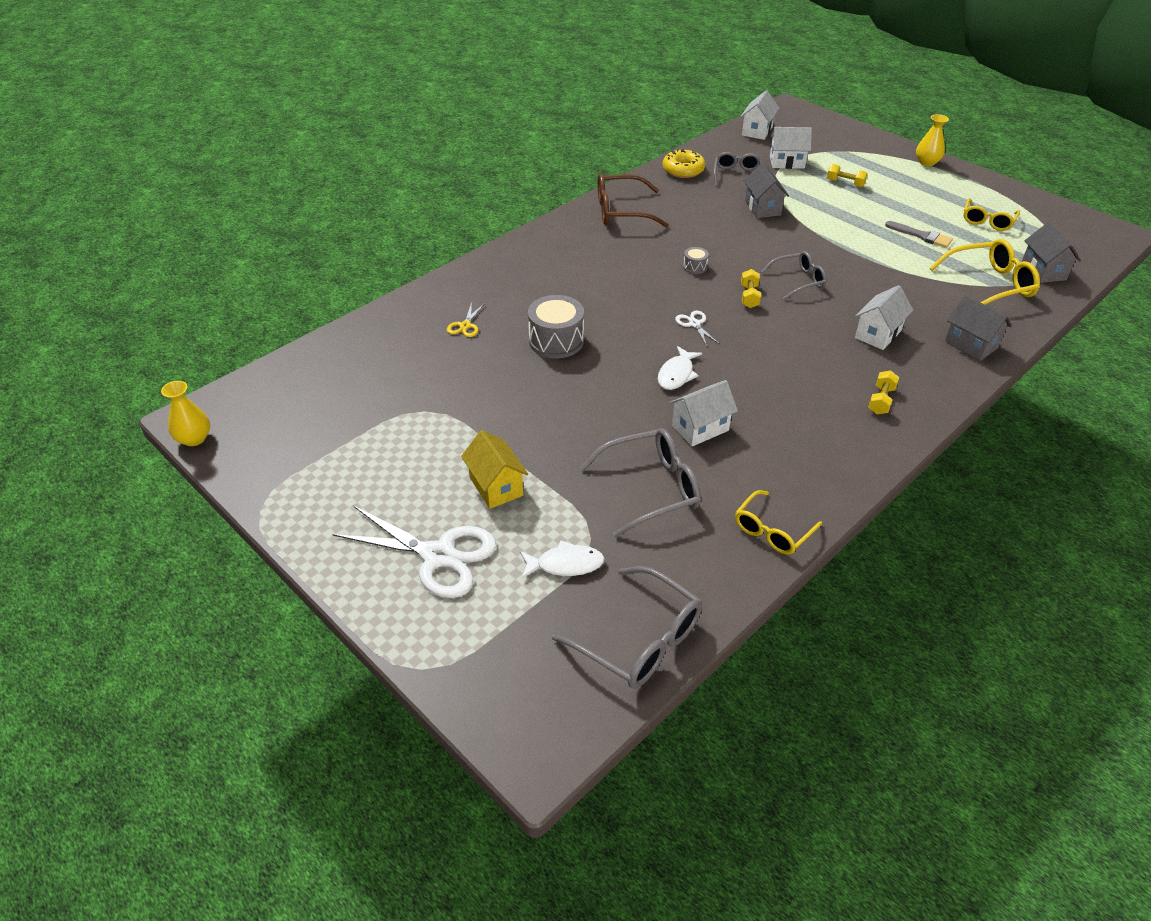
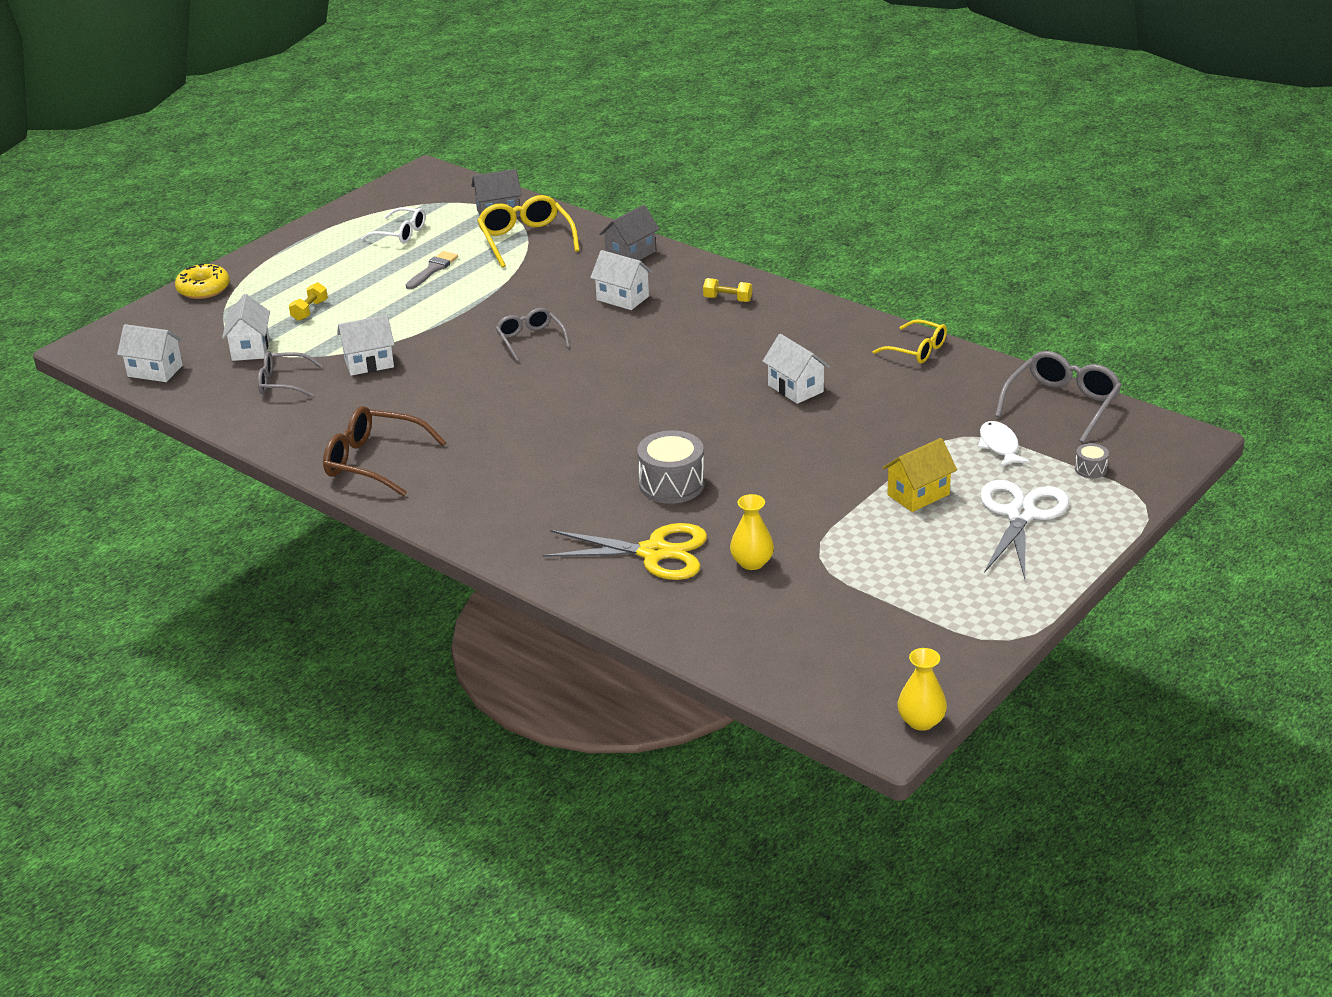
camera: 95 degrees left, 10 degrees down
yellow scissors [447,302,485,337] -> yellow scissors [542,523,707,580], size x2.22
grey glasses [580,428,701,538] -> none
brown glasses [598,173,669,228] -> brown glasses turned 120 degrees clockwise [323,406,446,496]
white fish [658,346,702,390] -> none
yellow donut [663,149,705,178] -> yellow donut moved to [175,264,230,299]
white scissors [675,311,720,346] -> none
grey drum [683,247,709,274] -> grey drum moved to [1075,443,1109,478]
yellow dumbbell [741,269,761,308] -> none
grey house [743,163,789,218] -> white house [337,315,394,376]
yellow vase [916,114,949,166] -> yellow vase moved to [730,494,774,570]
yellow glasses [963,198,1020,231] -> white glasses [361,207,425,243]

